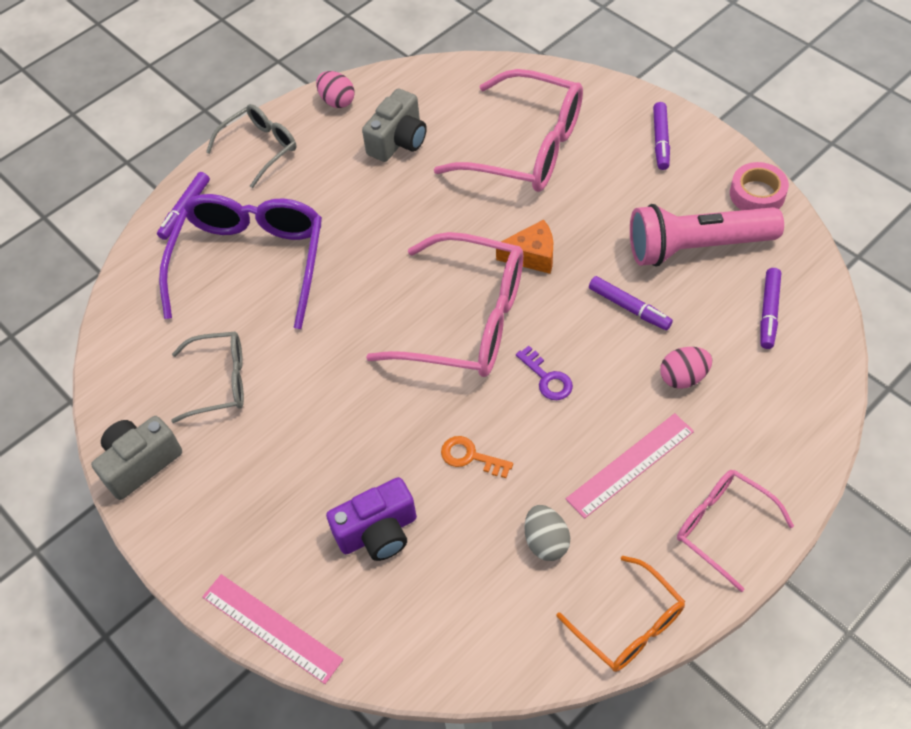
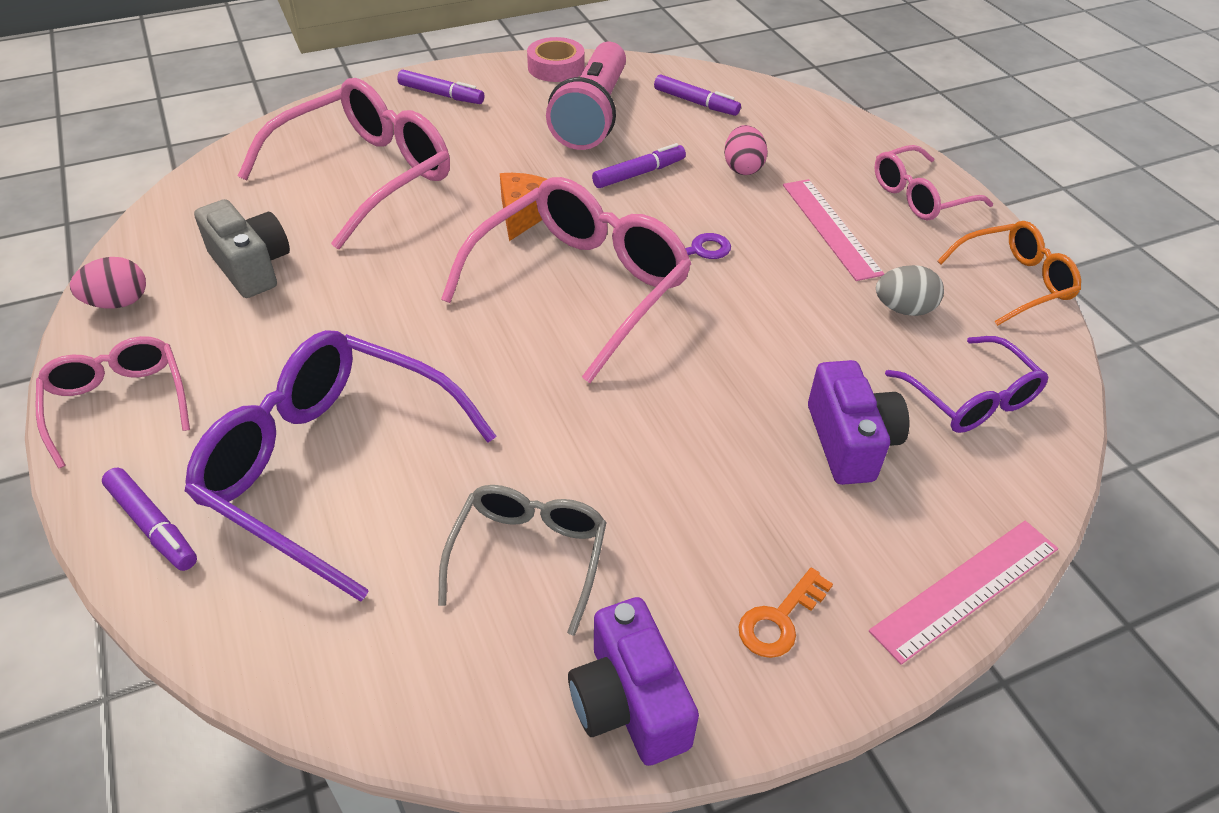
camera: 75 degrees left, 10 degrees down
grey camera [91,416,182,500] -> purple camera [568,597,699,766]
grey glasses [206,104,297,188] -> pink glasses [36,336,190,469]
orange key [441,436,513,478] -> orange key moved to [739,568,833,658]
none -> purple glasses [885,336,1049,433]

